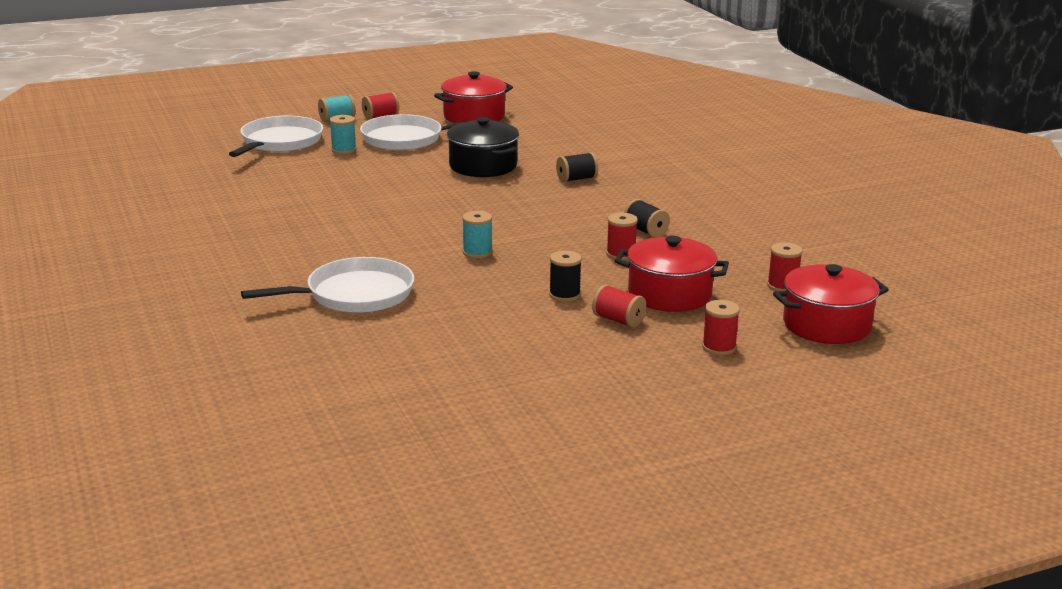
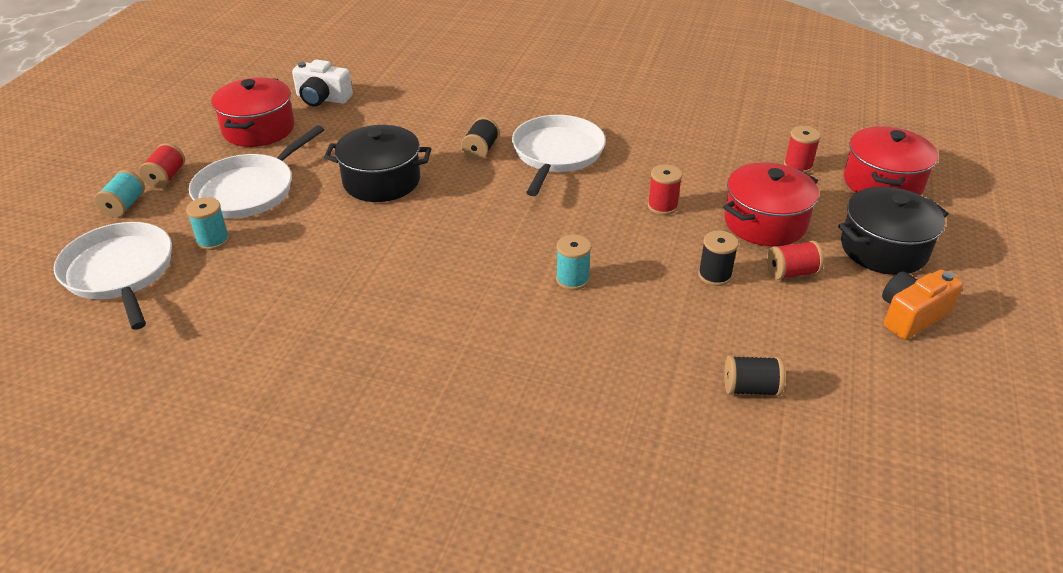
camera: 50 degrees left, 15 degrees up
white pan [241,257,415,313] -> white pan moved to [512,115,606,196]
black spool [624,199,670,237] -> black spool moved to [724,356,785,396]
red spool [702,300,740,355] -> black pot [838,187,949,275]
none -> white camera [292,59,353,107]
none -> orange camera [882,270,963,340]

